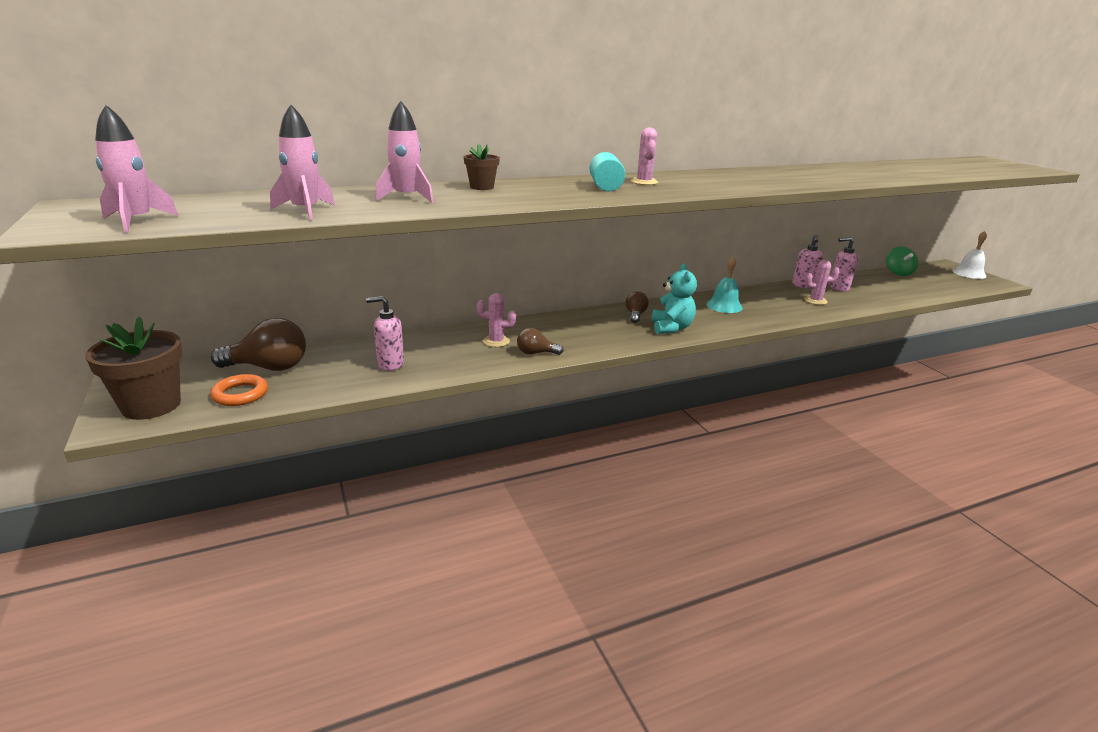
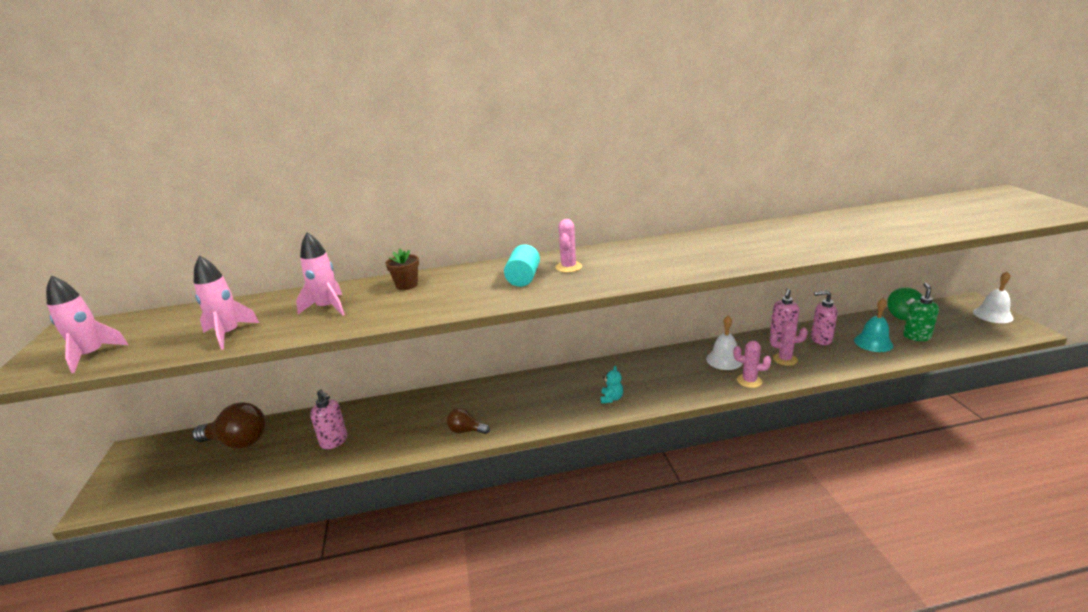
camera: 15 degrees right, 0 degrees up
brown flower pot [85,316,183,420] -> none
orange ring [210,374,268,406] -> none
pink soap dispenser [366,296,404,371] -> pink soap dispenser turned 150 degrees counterclockwise [310,389,348,449]
pink cactus [477,293,516,347] -> pink cactus moved to [733,341,771,388]
brown light bulb [625,291,649,323] -> none
turquoise teddy bear [651,263,697,334] -> turquoise teddy bear [600,366,623,403], size x0.56
turquoise bell [706,257,742,313] -> turquoise bell moved to [854,298,893,352]
none -> white bell [706,315,743,370]
none -> green soap dispenser [903,283,939,341]

